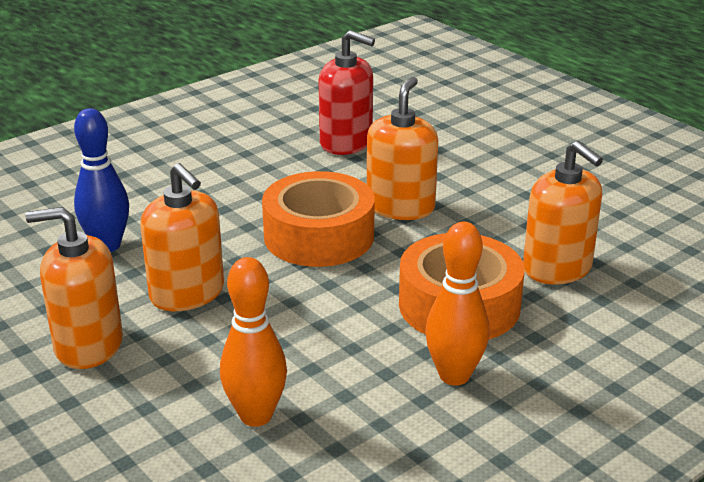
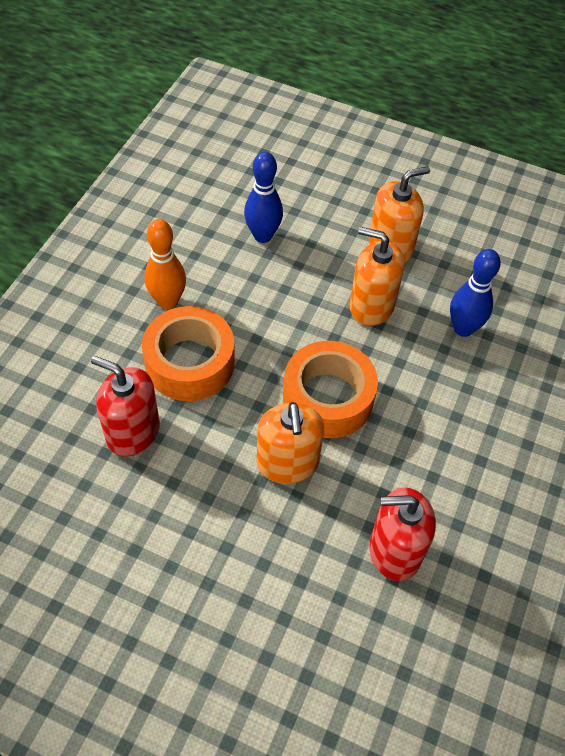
camera: 150 degrees right, 25 degrees up
orange bowling pin [220,257,287,427] -> blue bowling pin [244,152,283,243]
orange soap dispenser [523,141,603,285] -> red soap dispenser [91,356,160,457]

